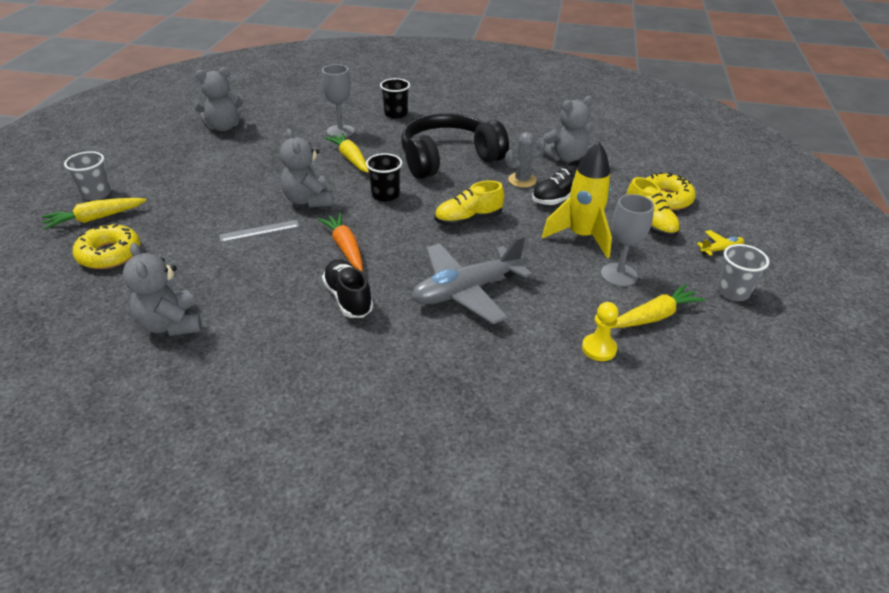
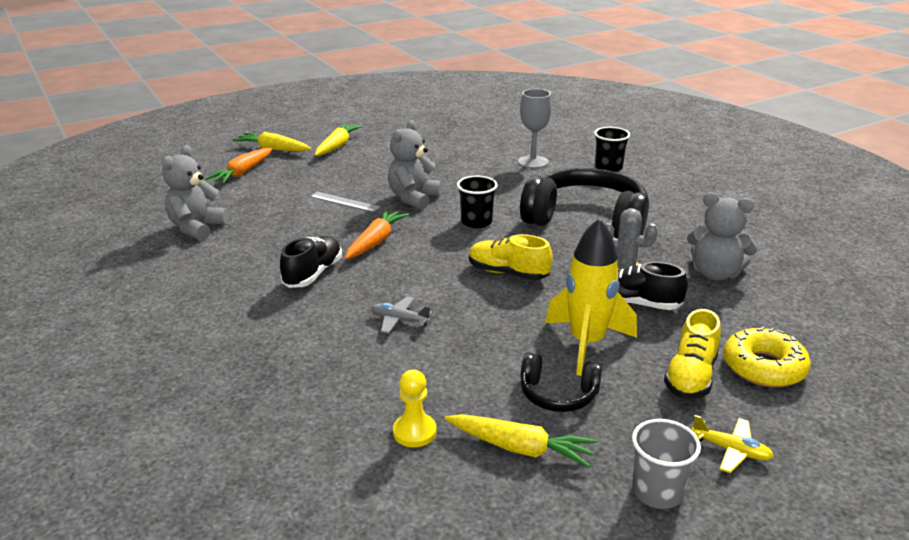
camera: 50 degrees right, 10 degrees down
grey cup [64,151,111,200] -> none
yellow donut [73,223,140,269] -> orange carrot [205,148,272,184]
grey teddy bear [194,67,243,131] -> none
yellow carrot [325,133,369,173] -> yellow carrot moved to [315,124,362,156]
grey plane [411,236,532,324] -> grey plane [371,296,433,334], size x0.44
grey goblet [601,194,654,287] -> black headphones [520,353,602,412]

